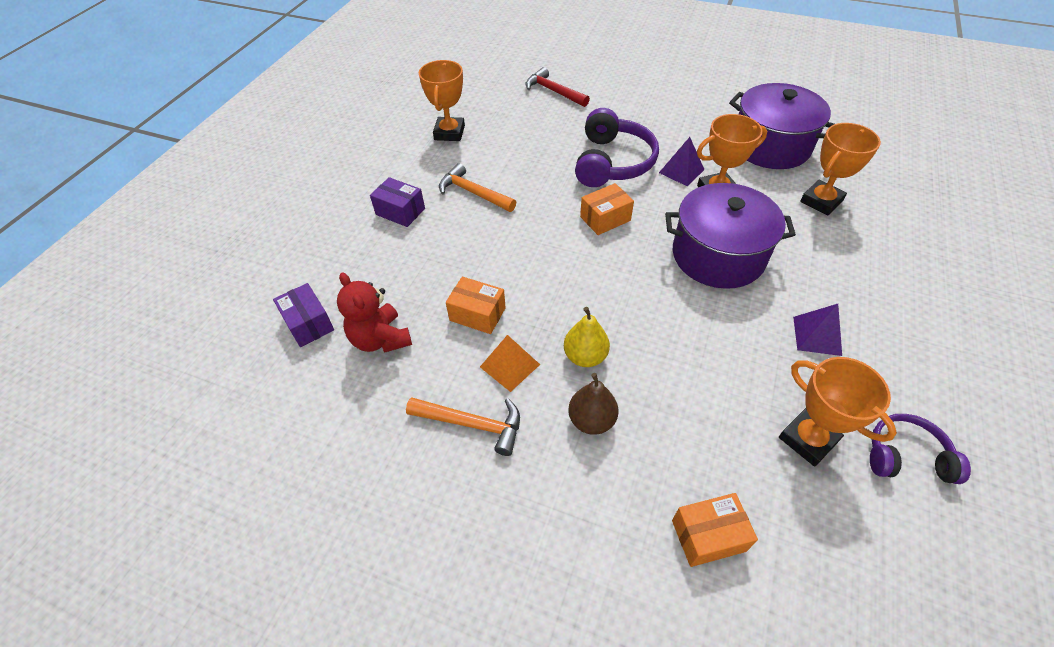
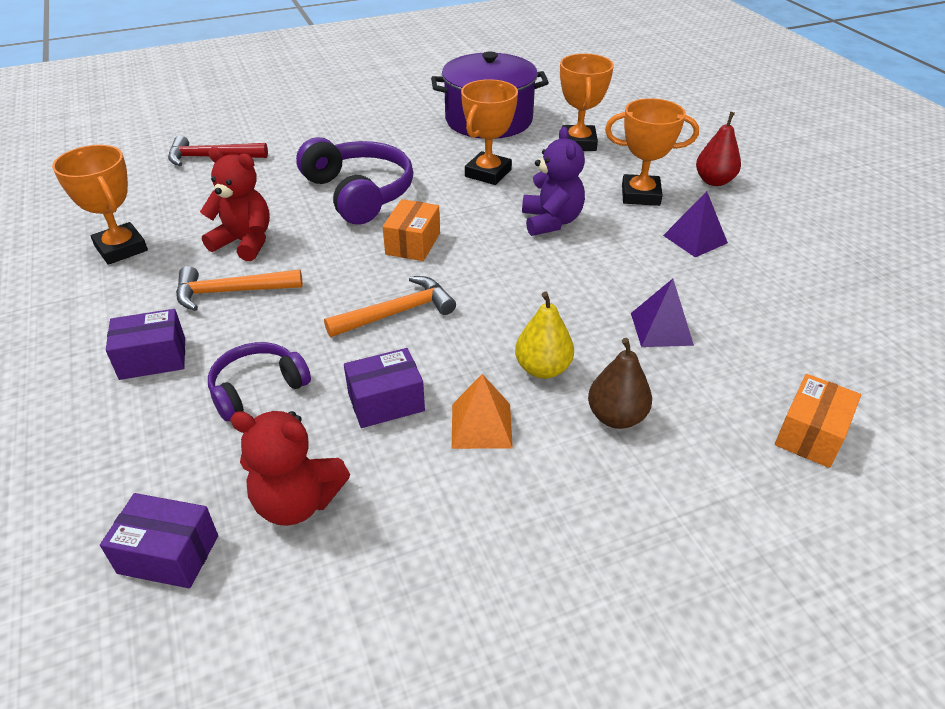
camera: 45 degrees left, 10 degrees down
orange hammer [406,397,520,456] -> orange hammer moved to [324,276,456,337]
orange box [446,277,506,334] -> purple box [344,348,425,428]
purple pyramid [659,137,705,186] -> purple pyramid moved to [631,279,694,347]
purple pot [665,183,796,289] -> purple teddy bear [522,127,585,236]
orange trophy [779,357,897,467] -> orange trophy moved to [605,98,699,206]
purple headphones [870,414,971,484] -> purple headphones moved to [208,342,311,421]
none -> red teddy bear [200,147,270,261]
none -> red pear [696,111,741,186]

